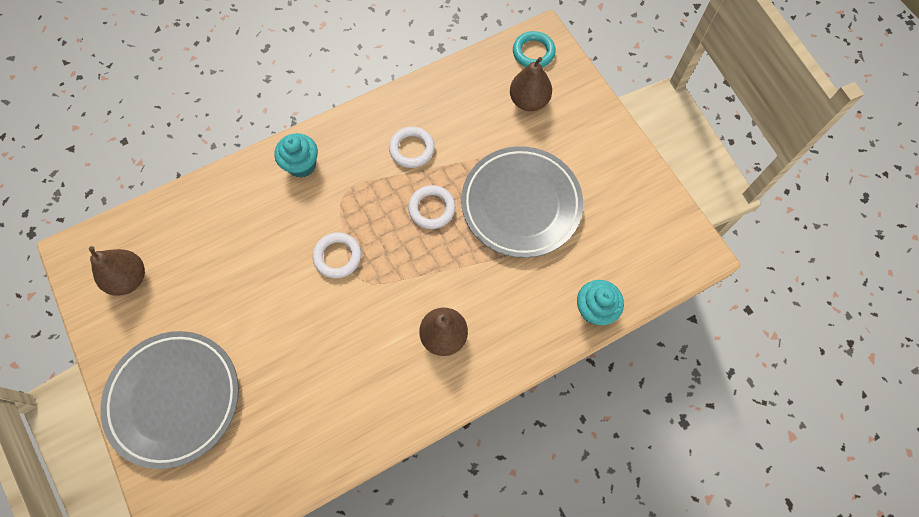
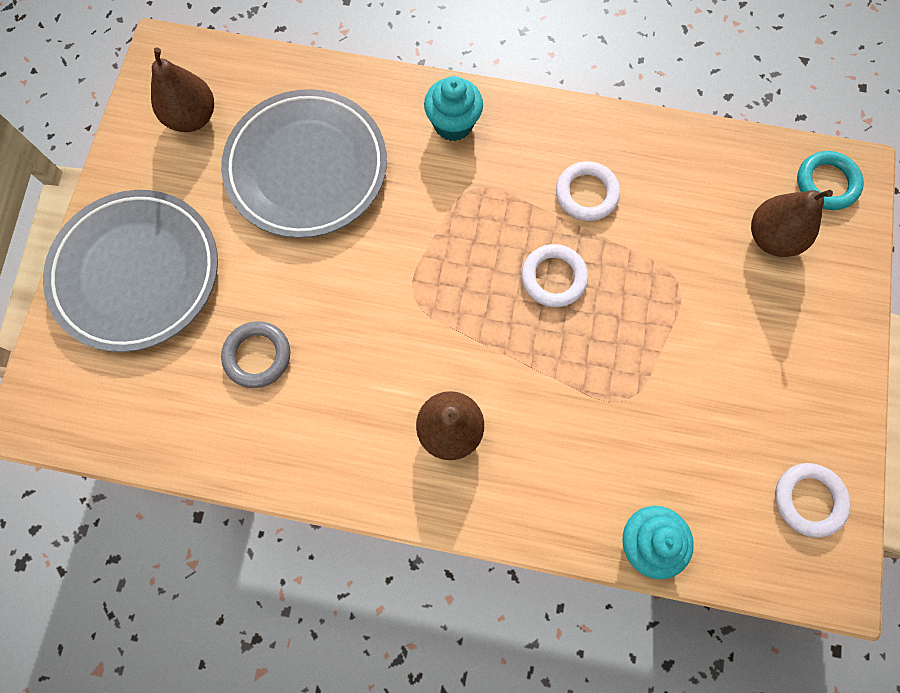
camera: 40 degrees right, 5 degrees up
white ring [313,232,361,278] -> white ring moved to [775,463,851,538]
grey plate [461,146,583,258] -> grey plate moved to [221,89,387,238]
none -> grey ring [221,321,290,388]

